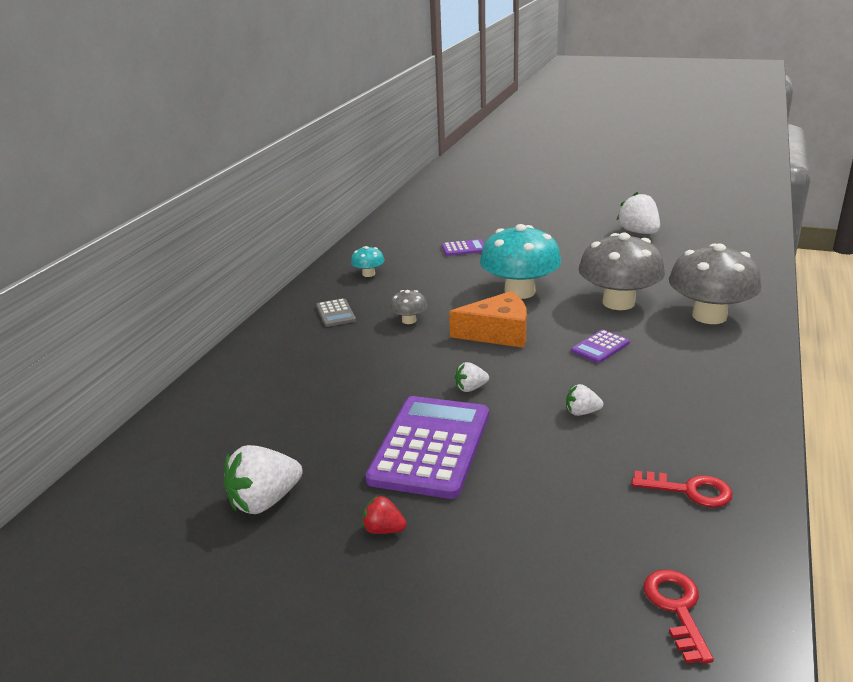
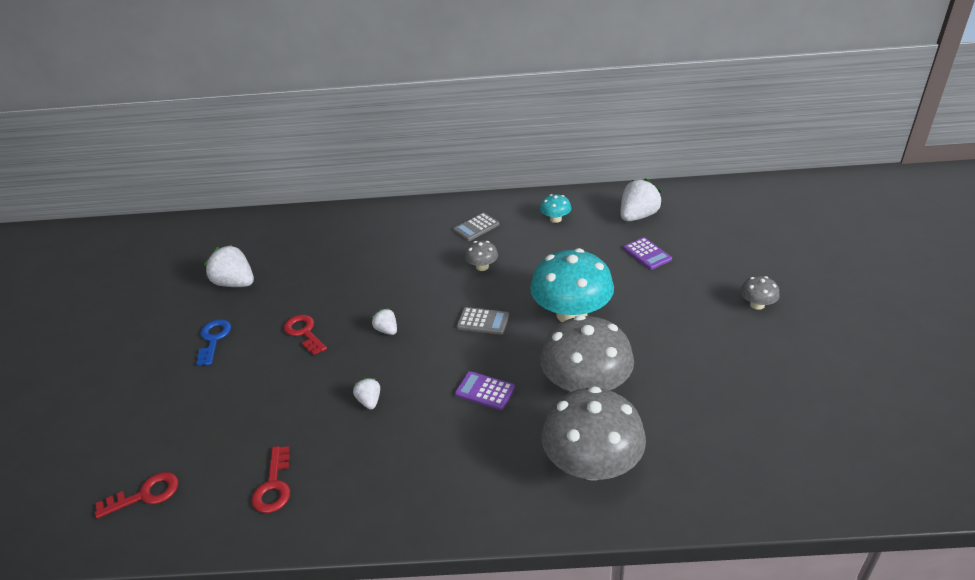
camera: 70 degrees right, 10 degrees up
red strawberry [362,495,407,534] -> blue key [196,319,231,366]
purple calculator [365,396,489,499] -> red key [284,315,327,355]
orange cheese [449,291,527,348] -> grey calculator [457,307,509,335]
white strawberry [617,192,660,234] -> white strawberry moved to [621,178,662,221]
none -> grey mushroom [741,276,780,310]

